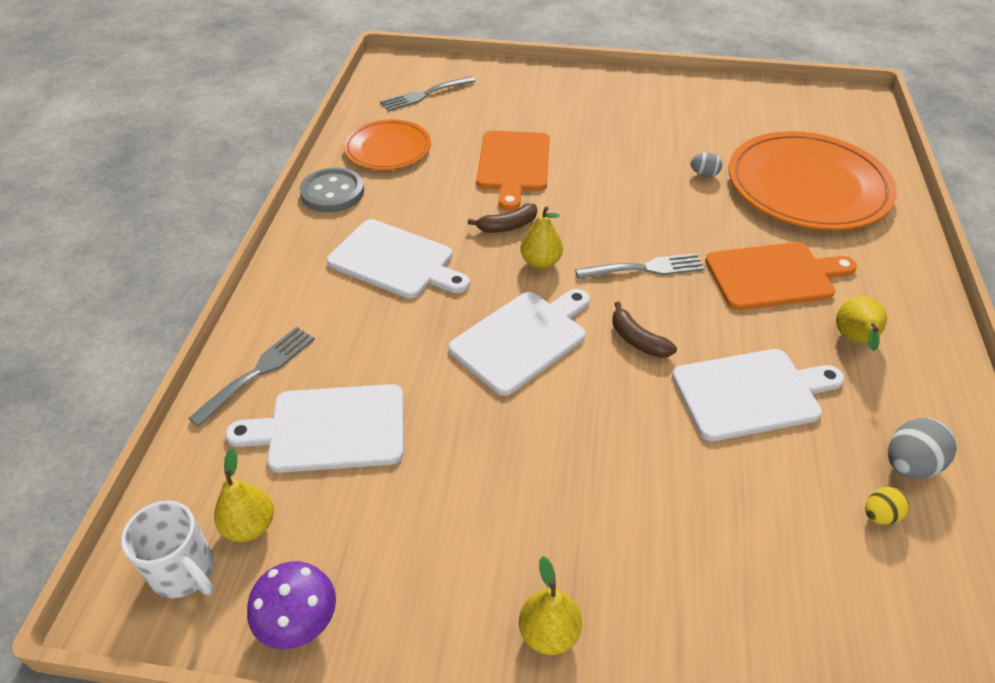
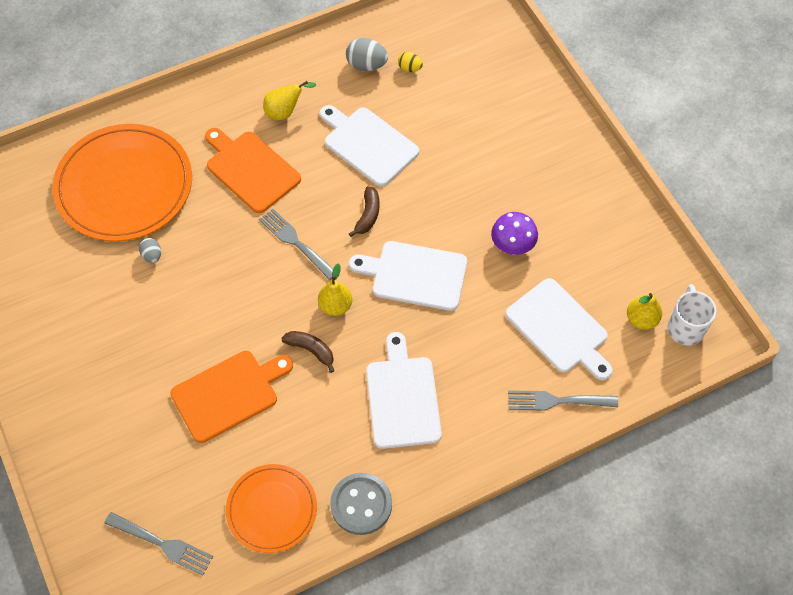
camera: 125 degrees left, 15 degrees up
purple mushroom [247,561,336,649] -> purple mushroom moved to [491,212,538,255]
yellow pear [519,556,582,655] -> none

